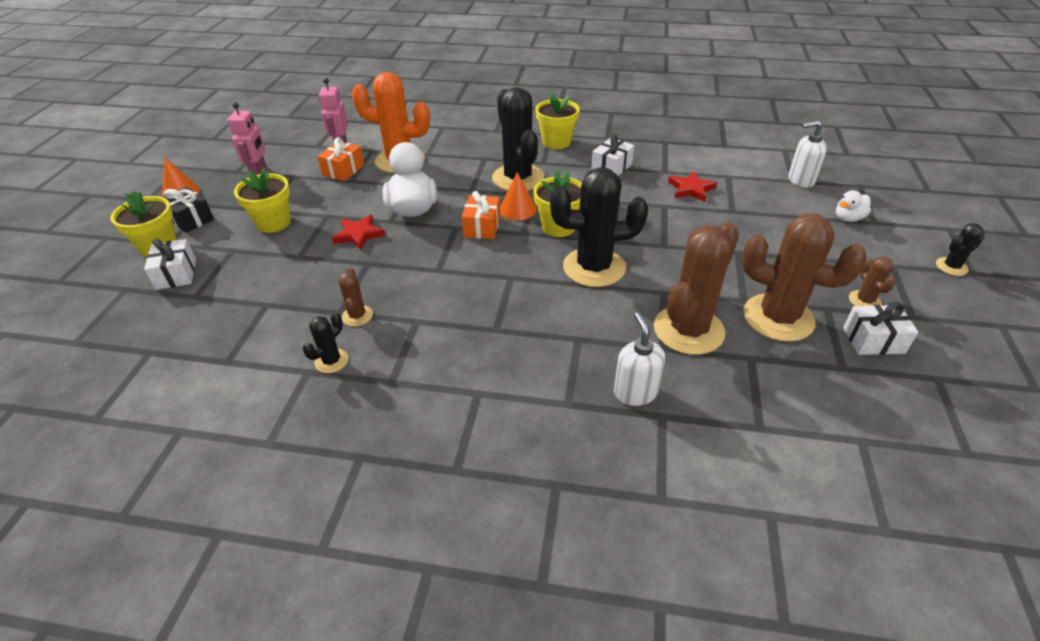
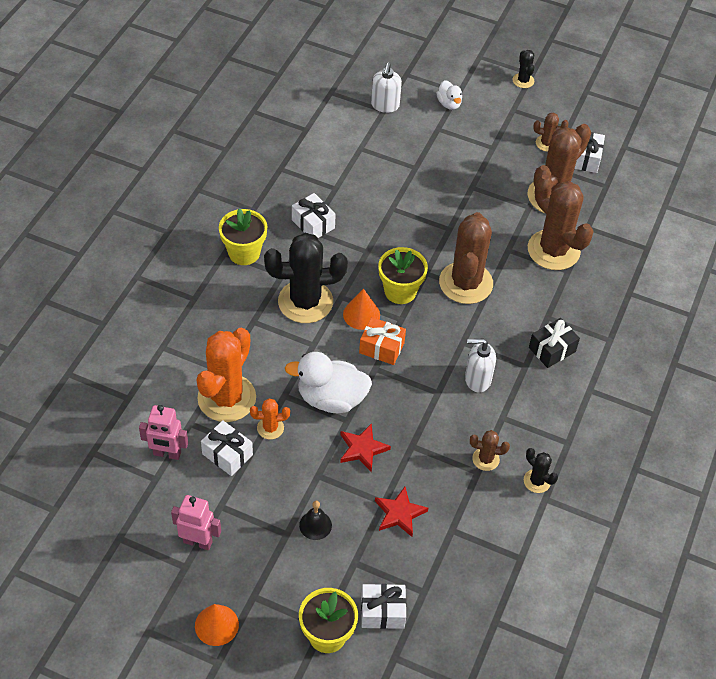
camera: 80 degrees left, 10 degrees up
black gift [163,187,214,233] -> black gift moved to [529,318,580,368]
yellow flower pot [234,168,291,233] -> black bell [299,501,332,540]
orange gift [317,137,364,181] -> white gift [201,420,253,476]
black cactus [550,167,648,287] -> brown cactus [439,212,493,304]
white soap dispenser [614,312,665,406] -> white soap dispenser moved to [465,338,496,393]
red star [668,171,717,202] -> red star moved to [375,487,428,537]
none -> orange cactus [250,398,290,439]

